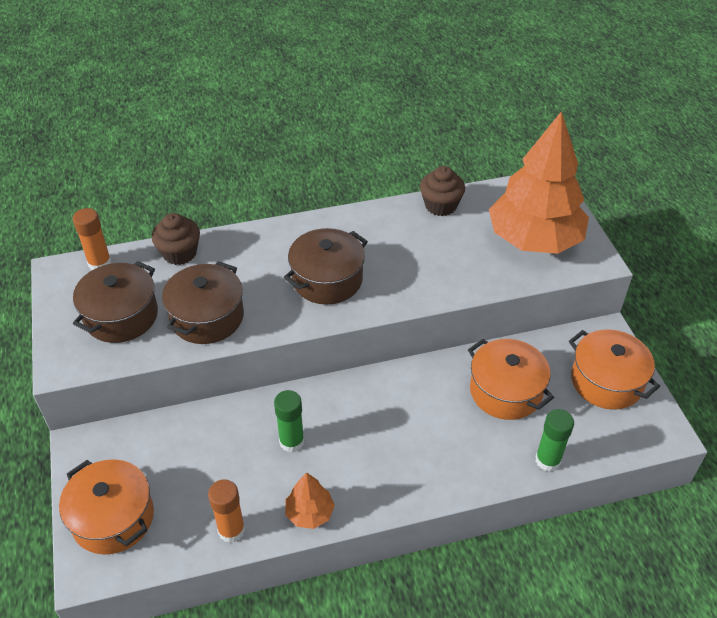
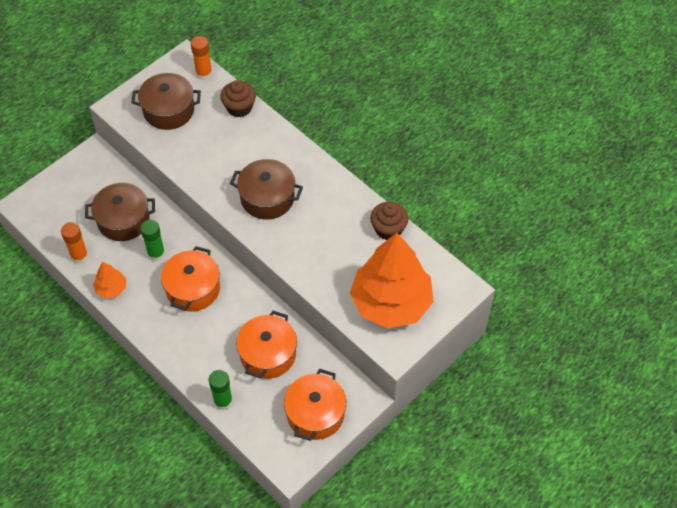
camera: 60 degrees right, 10 degrees up
orange pot [59,459,154,555] -> orange pot moved to [161,246,220,312]
brown pot [162,261,244,344] -> brown pot moved to [85,183,155,241]

